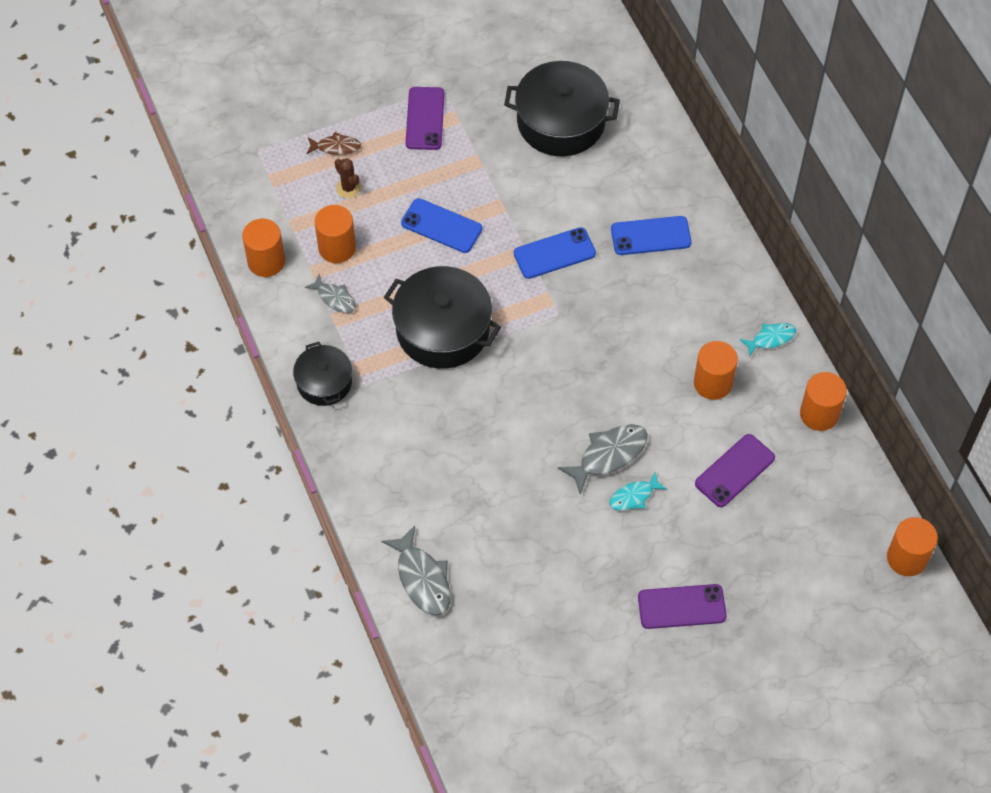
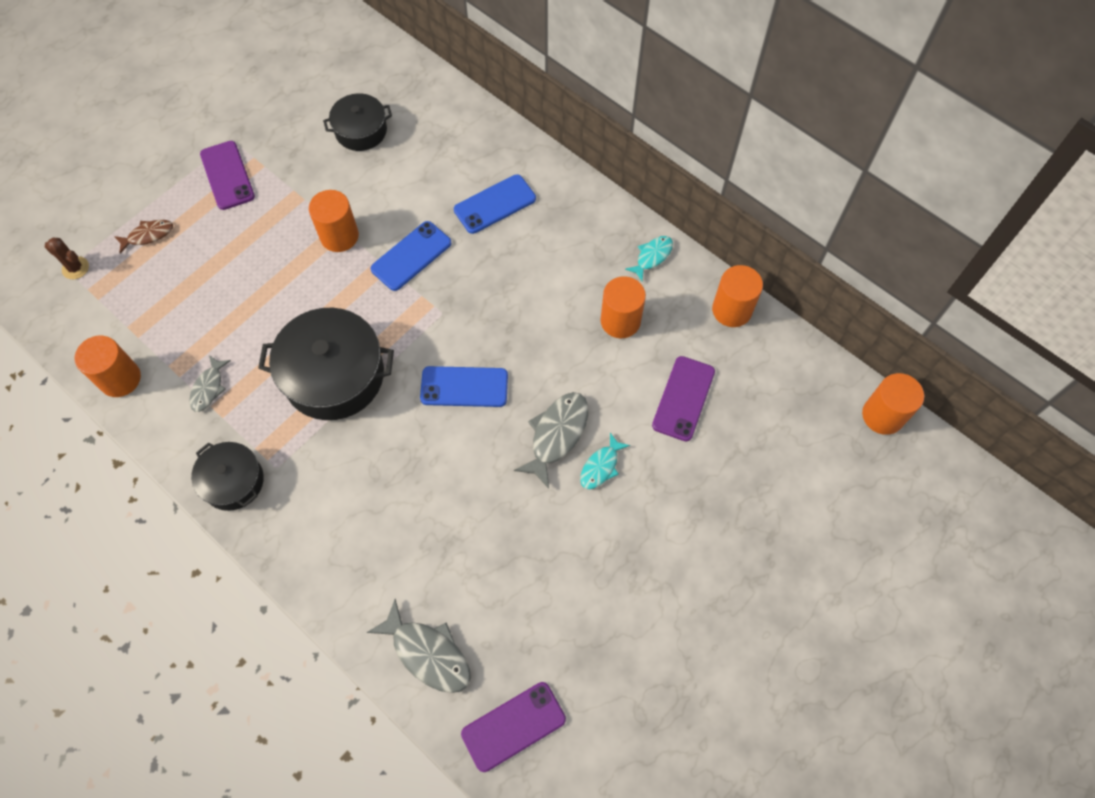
camera: 25 degrees left, 5 degrees up
grey fish [305,274,356,313] -> grey fish turned 90 degrees clockwise [189,355,231,412]
orange cylinder [315,205,356,263] -> orange cylinder moved to [309,190,359,252]
brown cactus [334,158,361,198] -> brown cactus moved to [45,238,89,279]
blue phone [401,198,482,253] -> blue phone moved to [420,366,508,407]
black pot [504,61,620,156] -> black pot [323,93,392,151], size x0.58
purple phone [638,584,727,629] -> purple phone moved to [461,682,566,772]

